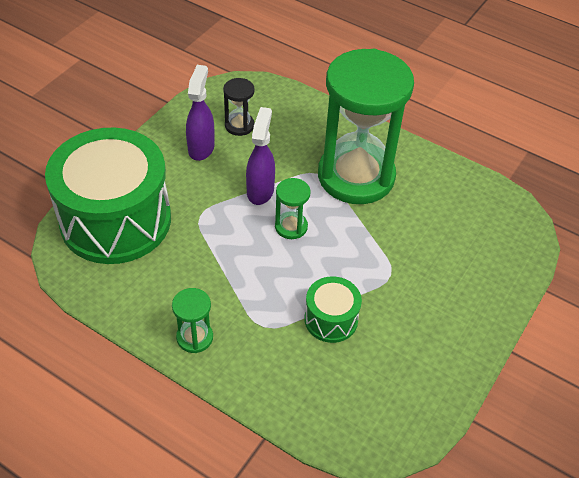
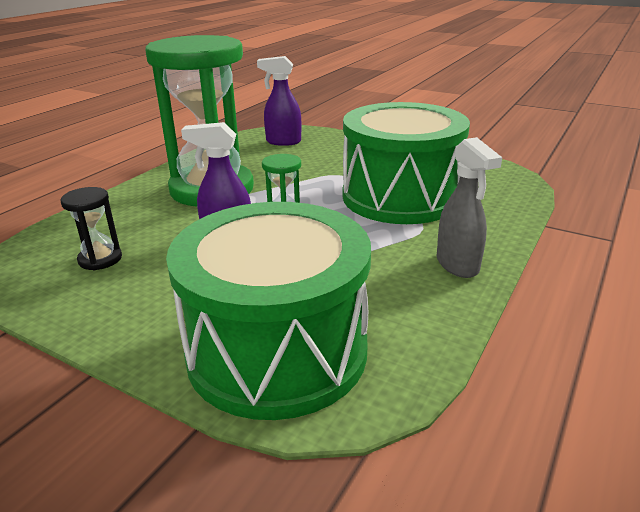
camera: 90 degrees left, 20 degrees down
green hourglass [172,288,213,353] -> grey spray bottle [437,137,502,278]
purple spray bottle [186,65,215,161] -> purple spray bottle moved to [257,56,301,146]
green drum [304,277,362,343] -> green drum [343,102,470,224], size x2.22

